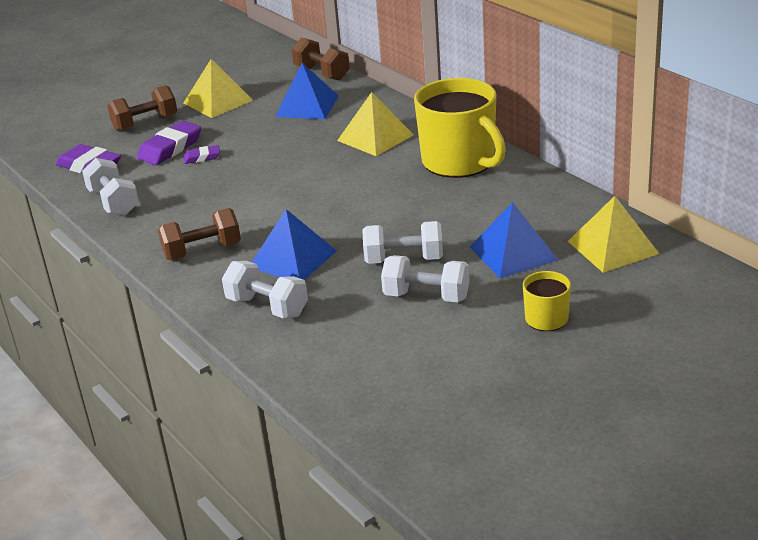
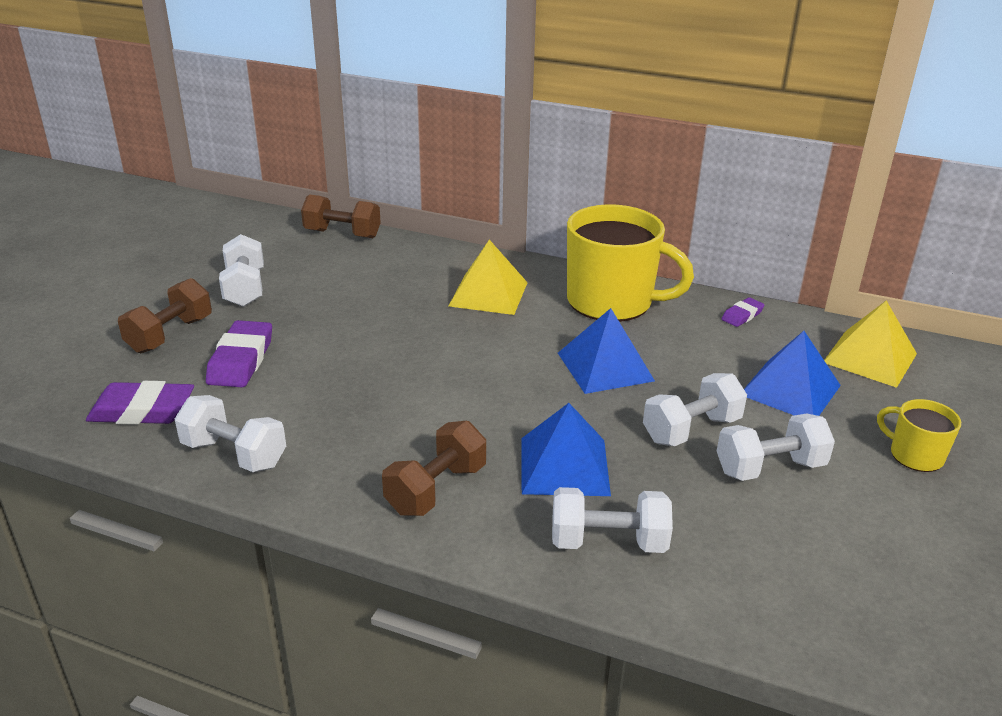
camera: 35 degrees left, 0 degrees up
purple eraser [183,145,220,164] -> purple eraser moved to [721,297,765,327]
yellow pyramid [184,59,253,118] -> white dumbbell [219,234,264,307]
blue pyramid [275,63,339,119] -> blue pyramid moved to [558,308,655,394]

